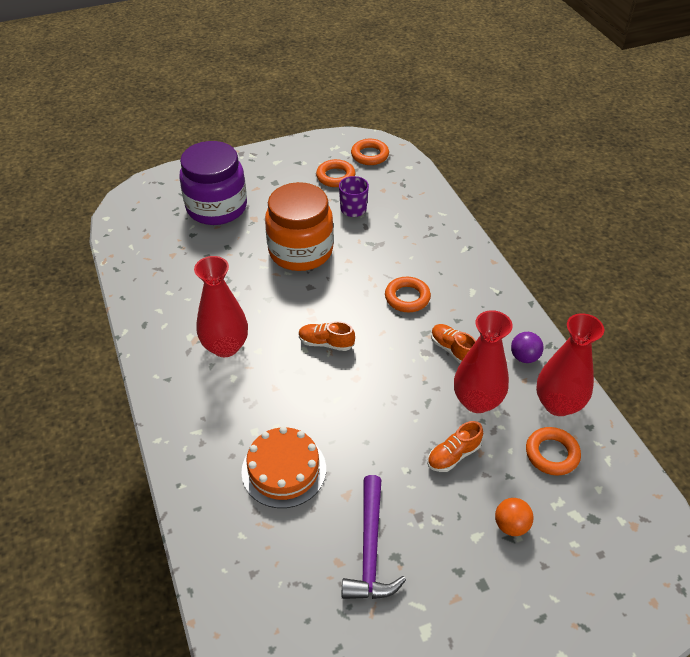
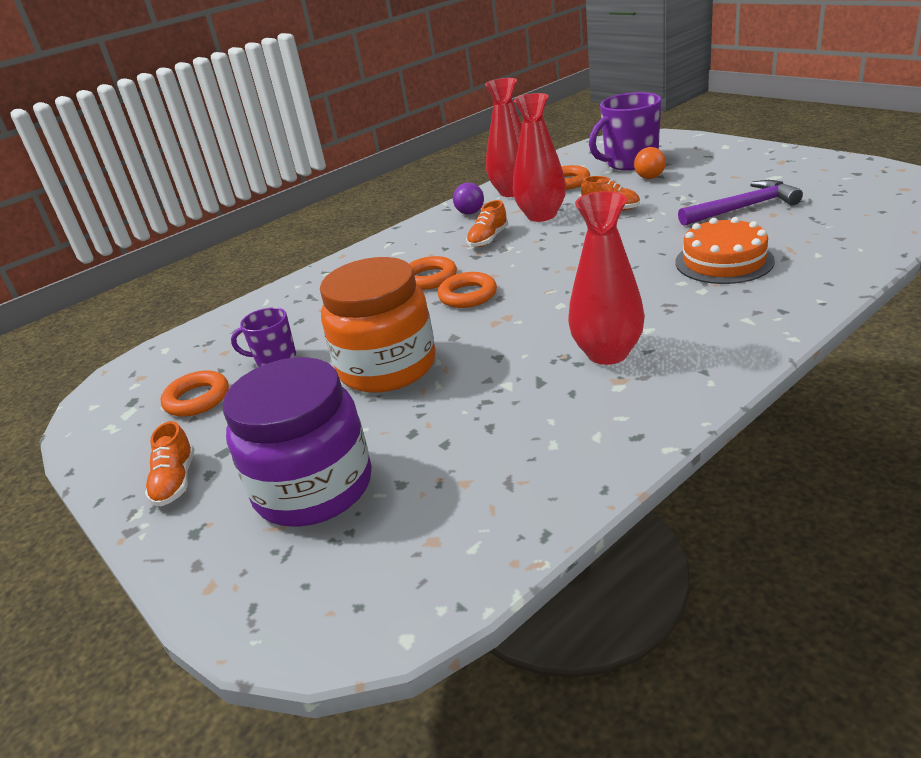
camera: 105 degrees left, 15 degrees down
orange shoe [298,321,355,351] -> orange shoe moved to [145,421,195,506]
orange ring [351,139,389,165] -> orange ring moved to [438,272,497,308]
none -> purple mug [589,92,661,170]

